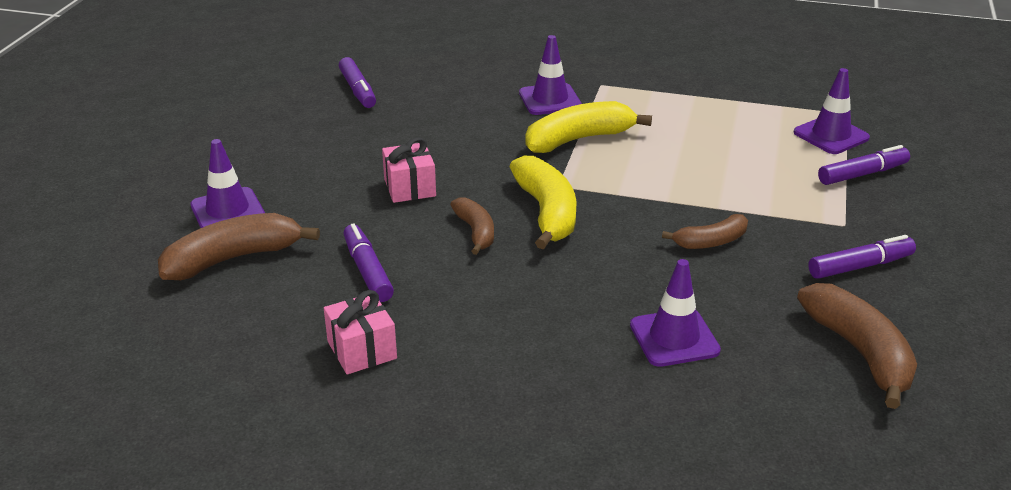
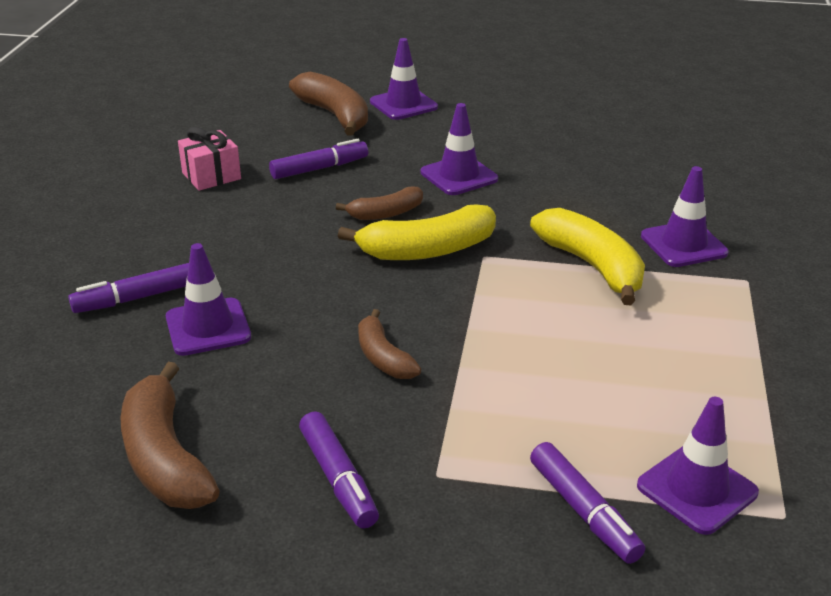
camera: 85 degrees right, 0 degrees up
purple marker [339,57,376,108] -> purple marker moved to [68,263,189,313]
pink gift [382,137,436,203] -> purple traffic cone [421,103,498,195]
brown banana [797,283,917,409] -> brown banana turned 90 degrees clockwise [121,362,220,509]

